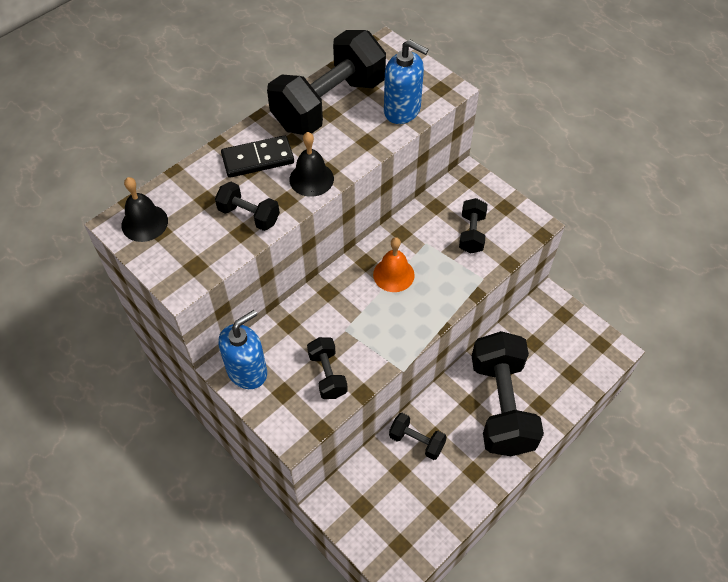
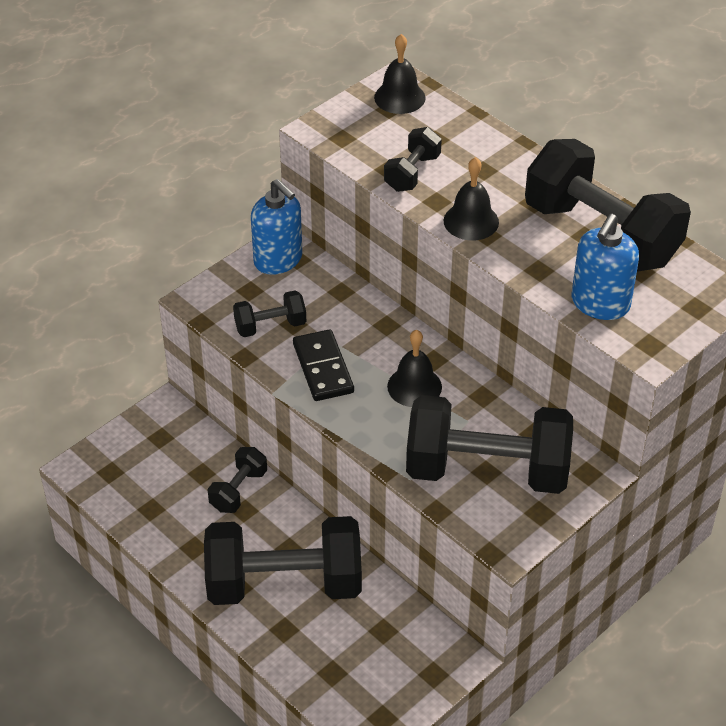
camera: 90 degrees right, 10 degrees down
black domino [221,135,294,178] -> black domino moved to [293,329,354,401]
orange bell [373,237,415,292] -> black bell [387,330,442,407]
black dumbbell [459,198,487,254] -> black dumbbell [406,395,573,494], size x2.15

